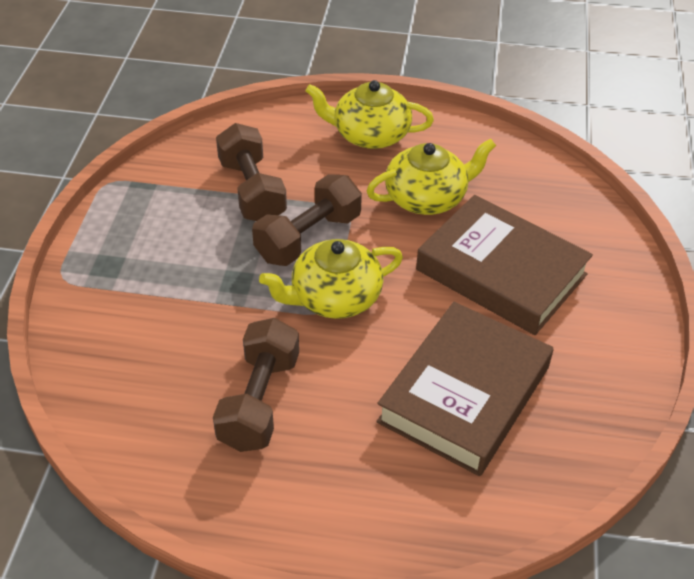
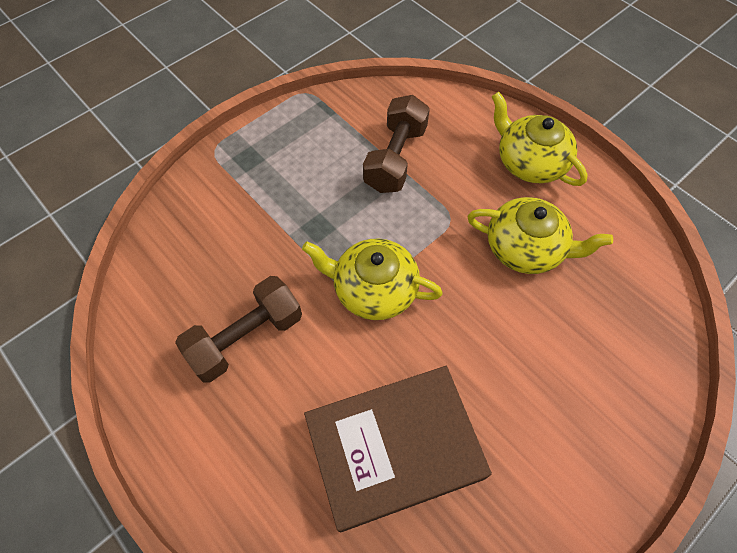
camera: 40 degrees right, 15 degrees up
brown dumbbell [252,174,362,266] -> none
brown book [416,195,593,335] -> none

